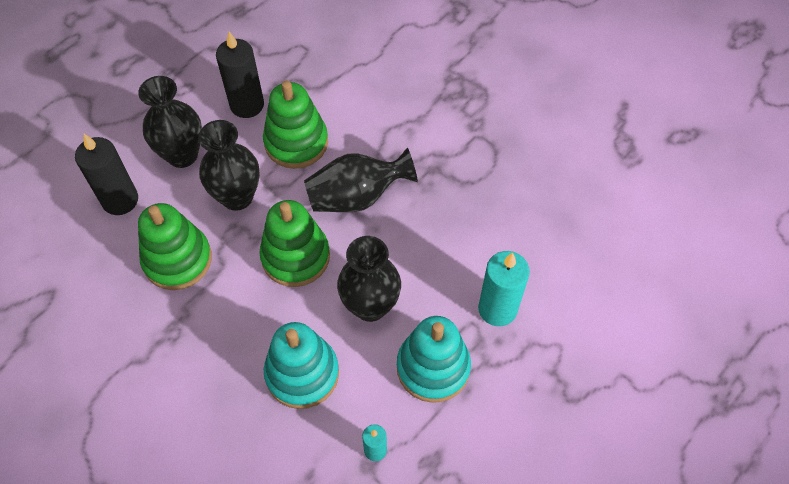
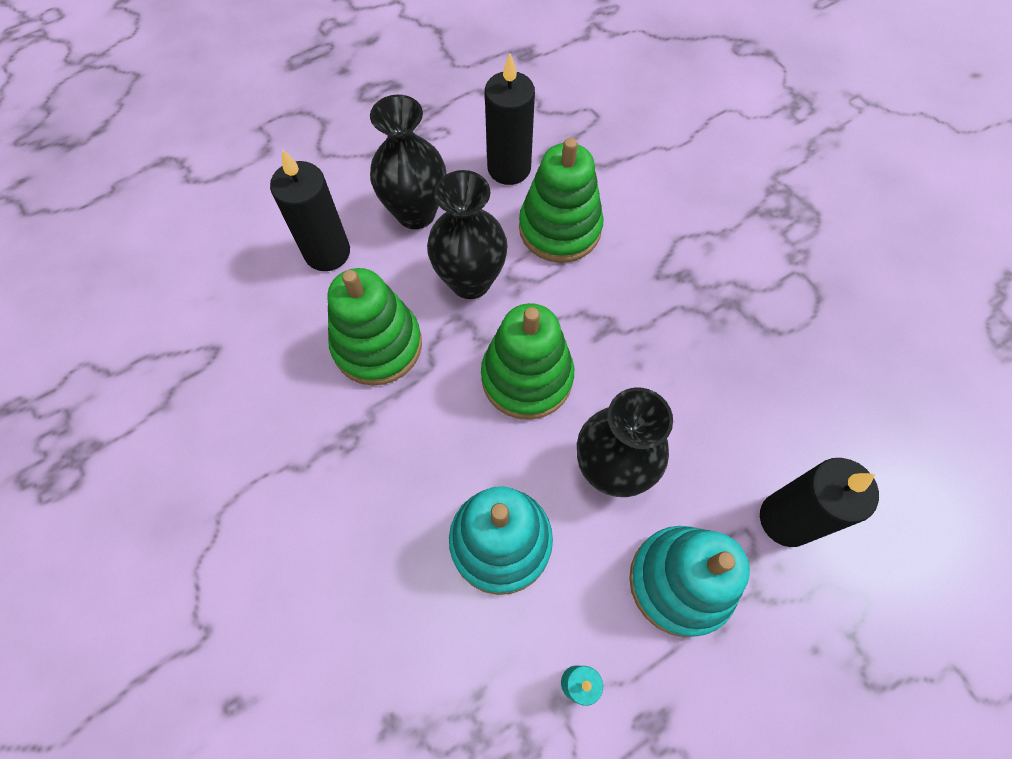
camera: 15 degrees right, 5 degrees up
black vase [304,148,418,212] -> none
turquoise candle [478,251,530,326] -> black candle [760,458,879,547]

